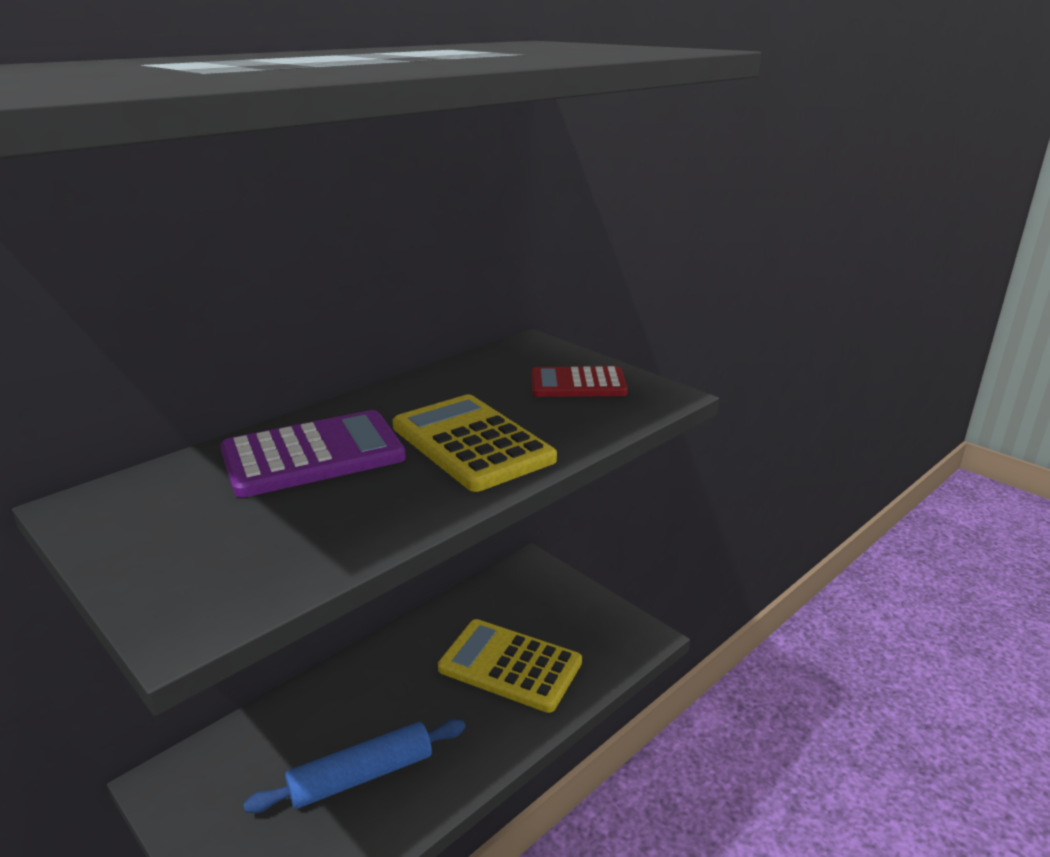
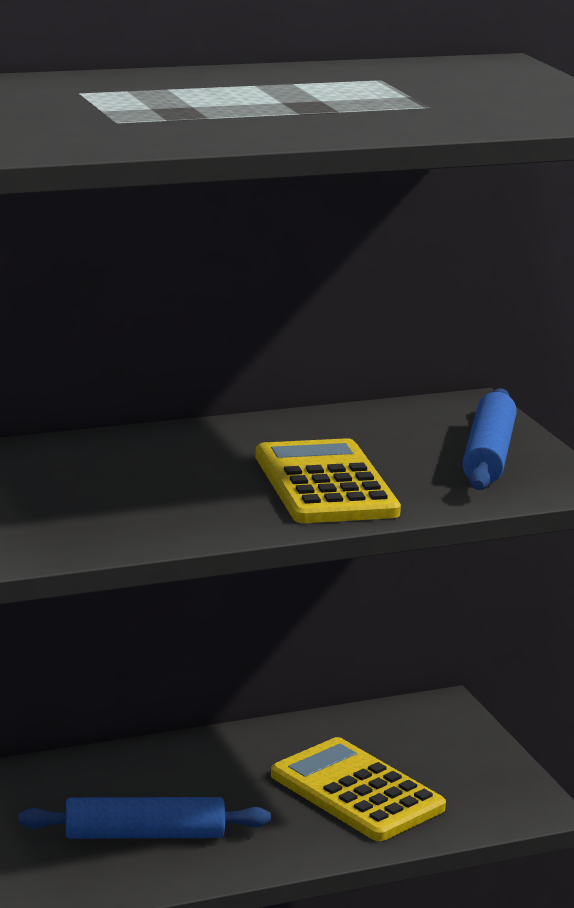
camera: 20 degrees right, 5 degrees down
purple calculator [220,410,406,498] -> none
red calculator [531,366,628,397] -> blue rolling pin [462,388,517,490]

